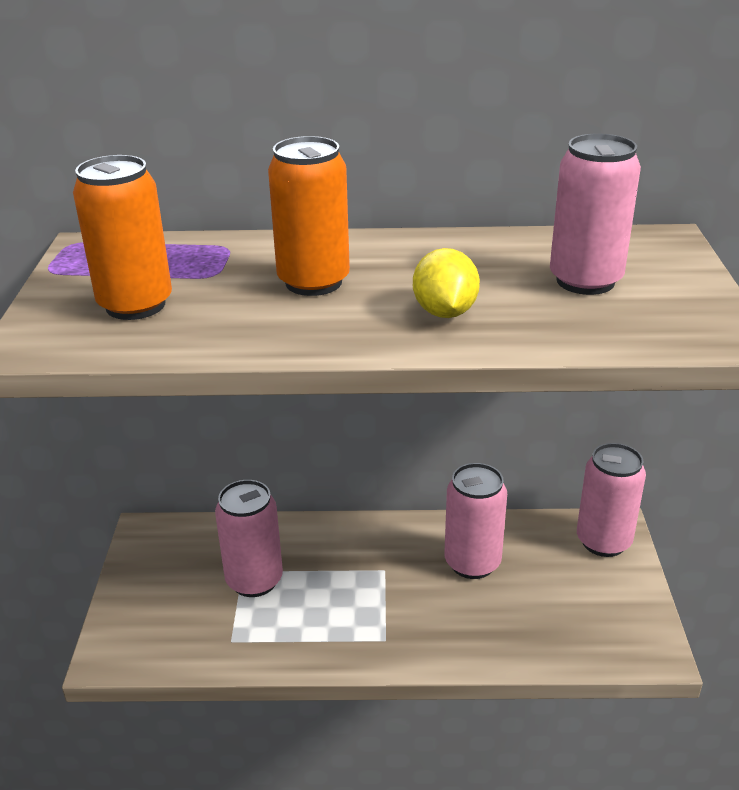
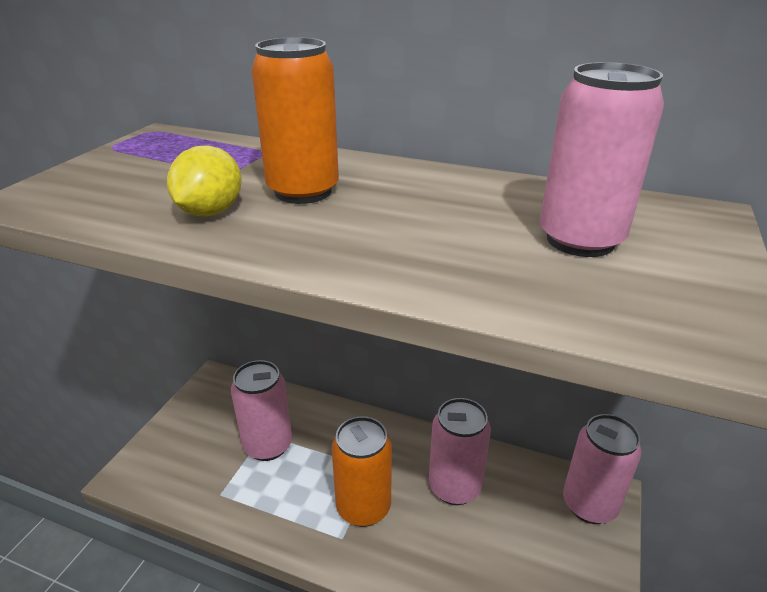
camera: 20 degrees right, 0 degrees up
orange can [73,155,172,320] -> orange can moved to [332,416,392,527]
yellow lemon [413,248,480,318] -> yellow lemon moved to [167,146,242,216]

